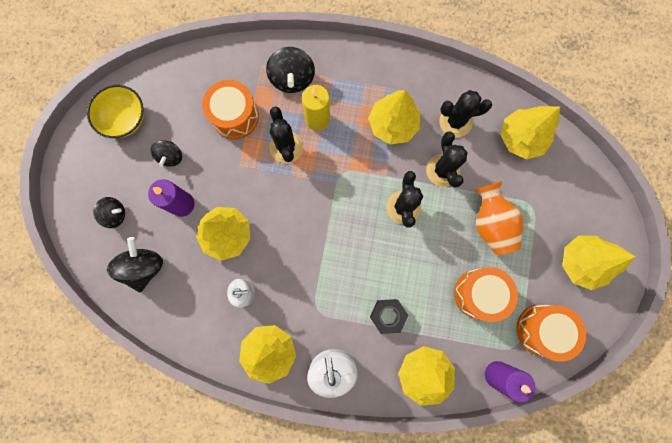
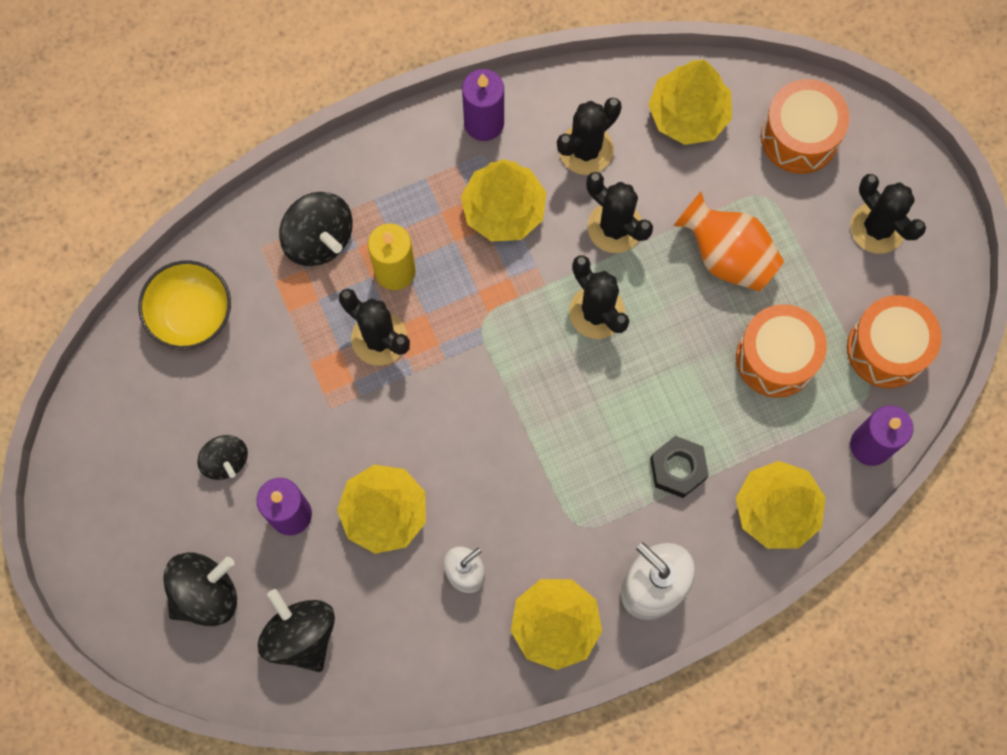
camera: 35 degrees left, 5 degrees down
yellow bowl [87,85,144,138] -> yellow bowl moved to [138,261,231,349]
black spinning top [93,197,125,228] -> black spinning top [163,552,237,626], size x1.58
orange drum [202,80,259,139] -> orange drum moved to [761,79,849,174]
yellow tree [562,236,635,290] -> black cactus [851,174,926,254]
none -> purple candle [462,69,504,141]

